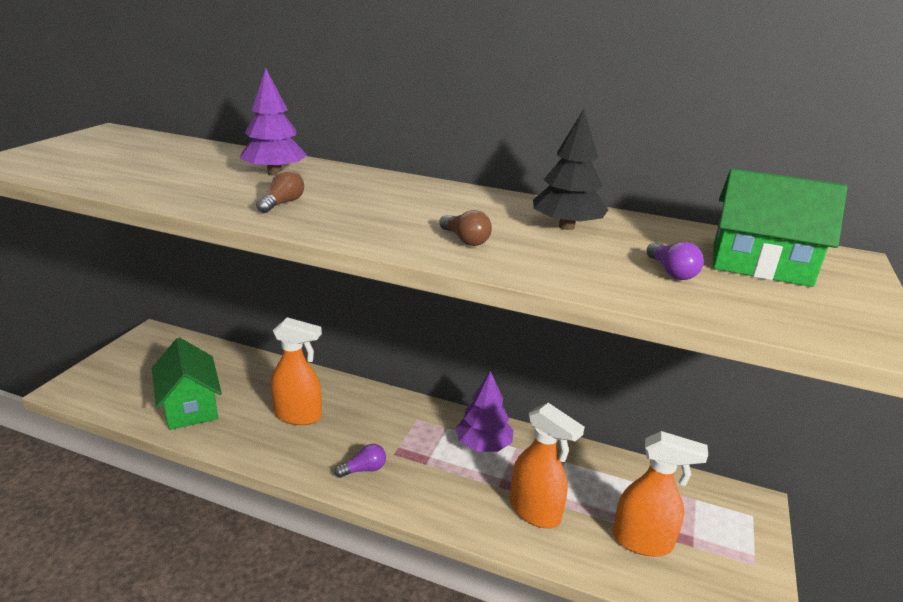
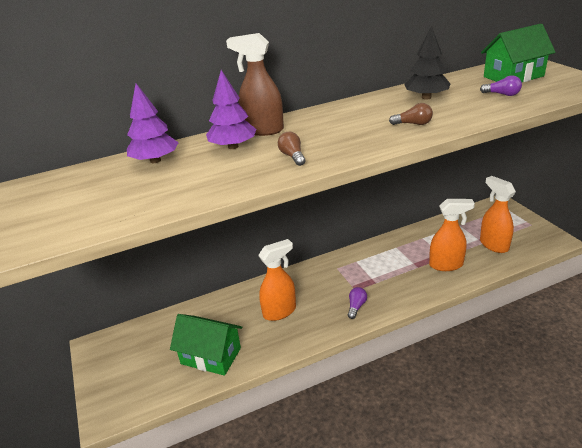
camera: 40 degrees left, 5 degrees up
purple tree [455,371,514,452] -> purple tree moved to [127,84,179,163]
orange spray bottle [613,431,708,557] -> orange spray bottle turned 90 degrees counterclockwise [480,176,516,253]
none -> brown spray bottle [226,33,284,136]

